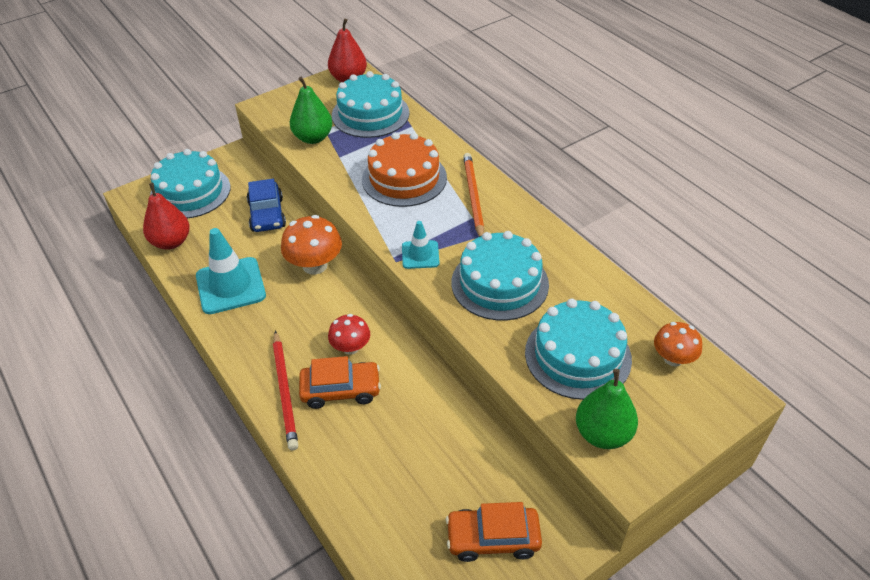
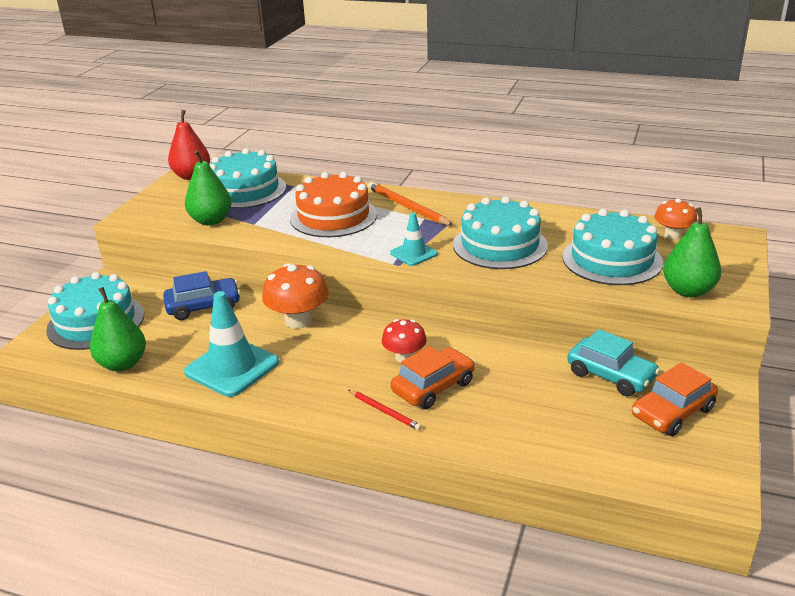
camera: 35 degrees left, 15 degrees down
red pear [143,183,190,250] -> green pear [90,287,146,371]
blue car [247,179,286,232] -> blue car turned 60 degrees counterclockwise [163,271,240,320]
red pencil [273,330,298,450] -> red pencil [348,390,422,431], size x0.58
none -> turquoise car [567,329,660,396]

